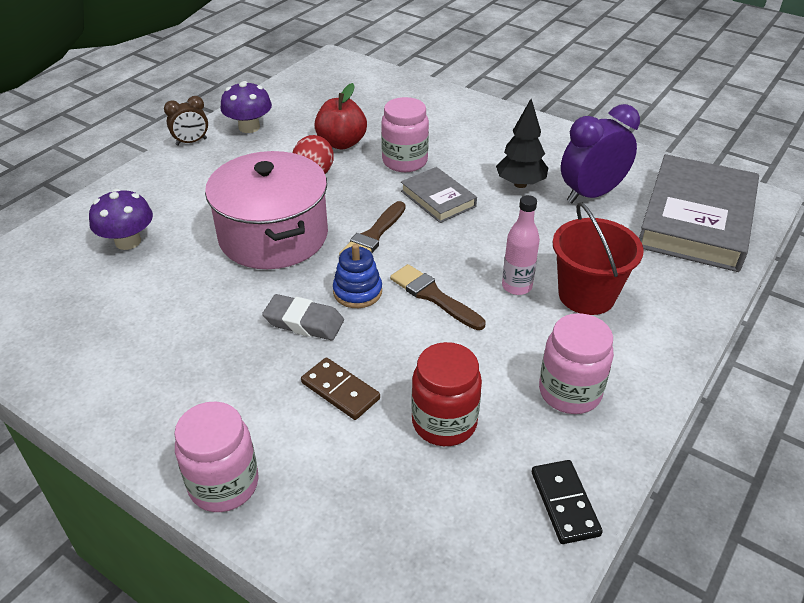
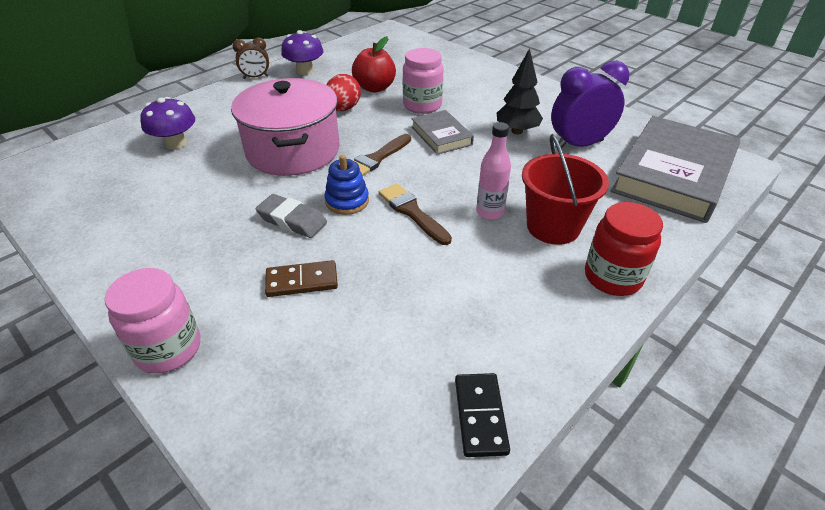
camera: 10 degrees right, 0 degrees up
brown domino [301,358,380,420] -> brown domino turned 60 degrees counterclockwise [265,260,338,297]
red jar [411,342,482,446] -> red jar moved to [585,202,663,296]
pink jar [539,313,614,414] -> none

